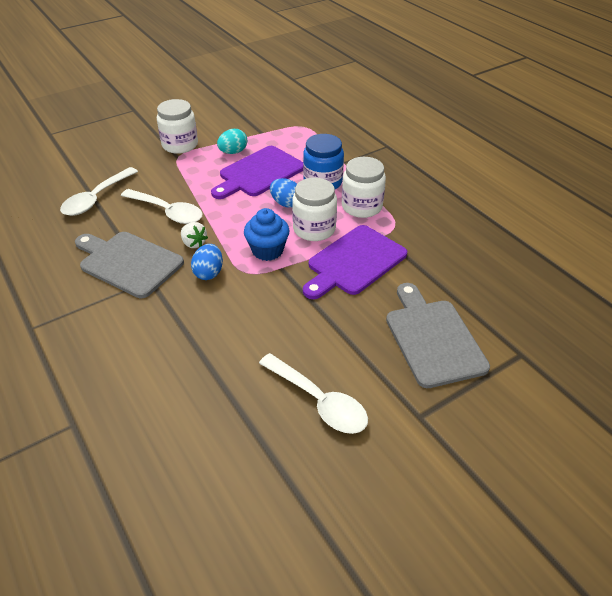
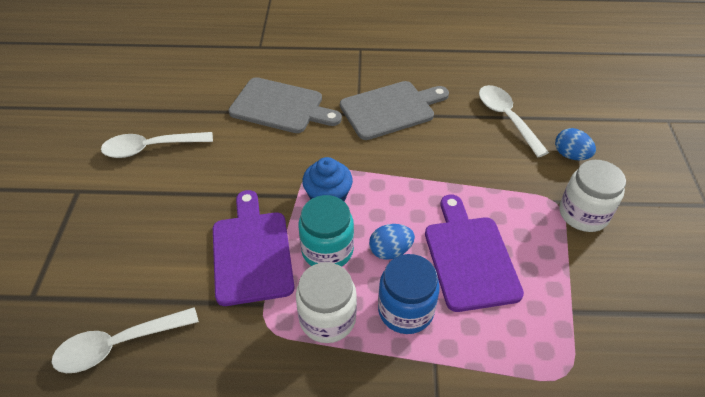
camera: 125 degrees right, 5 degrees up
white spoon [121,189,203,224] -> white spoon moved to [51,307,199,373]
white strawberry [181,222,208,248] -> none
blue egg [191,244,223,280] -> blue egg moved to [555,128,596,160]
turquoise egg [217,129,247,154] -> none
white jar [292,178,337,241] -> turquoise jar [298,195,354,267]
grey cutting board [386,283,490,388] -> grey cutting board moved to [229,77,342,133]

